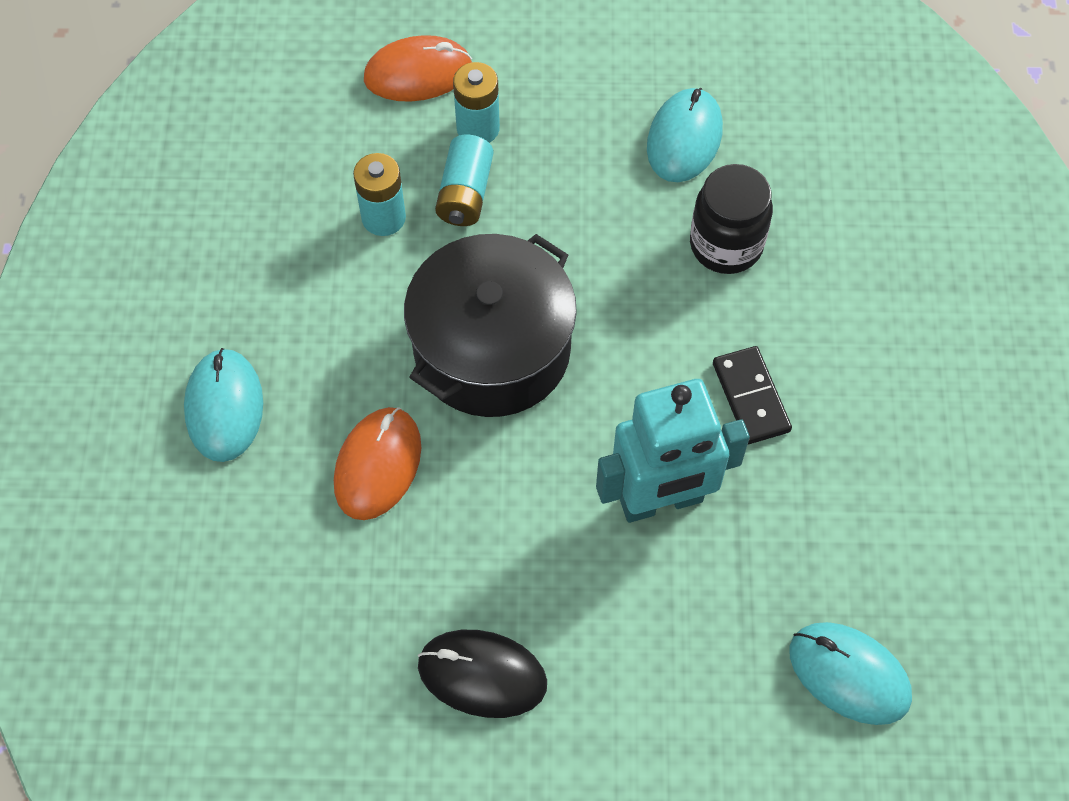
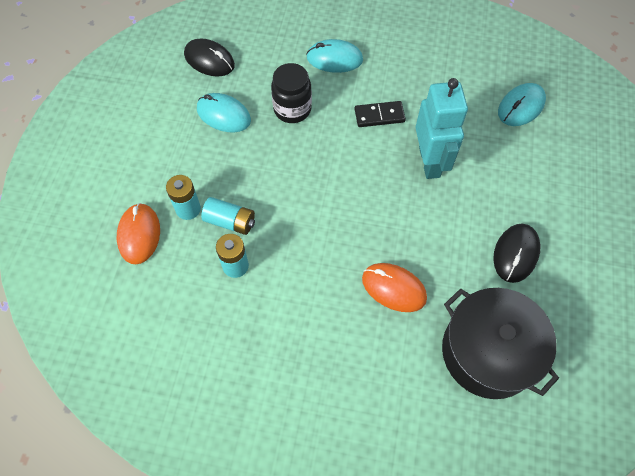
camera: 80 degrees left, 0 degrees up
turquoise mouse [184,348,263,462] -> turquoise mouse moved to [306,39,363,73]
black pot [404,234,577,417] -> black pot moved to [442,288,559,399]
none -> black mouse [184,39,235,77]

